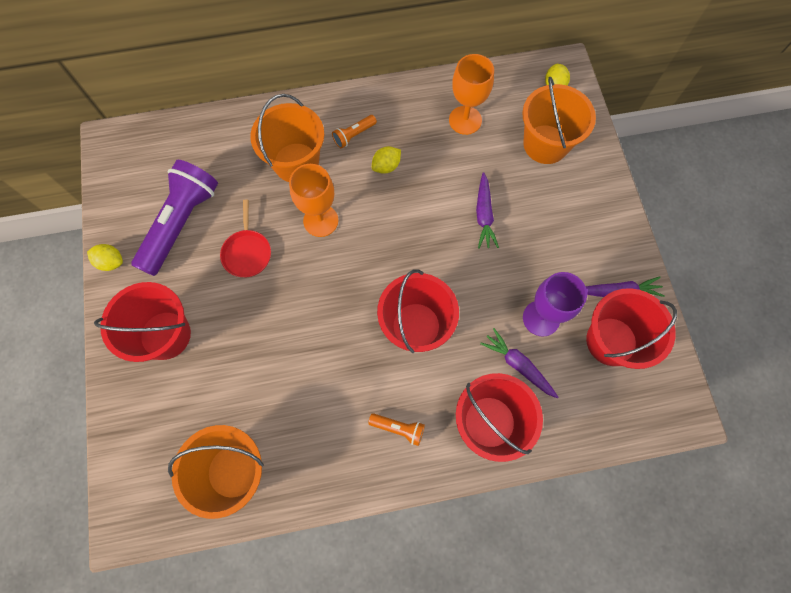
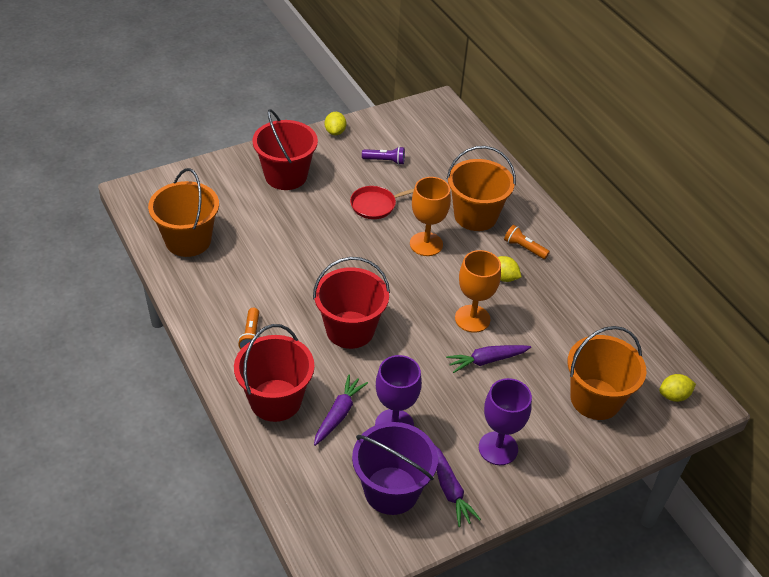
camera: 70 degrees right, 25 degrees down
purple flashlight [131,160,218,276] -> purple flashlight [362,146,405,165], size x0.44
orange goblet [449,54,494,135] -> orange goblet moved to [455,250,501,333]
red bucket [586,288,677,369] -> purple bucket [352,422,438,515]
none -> purple goblet [479,378,532,465]

